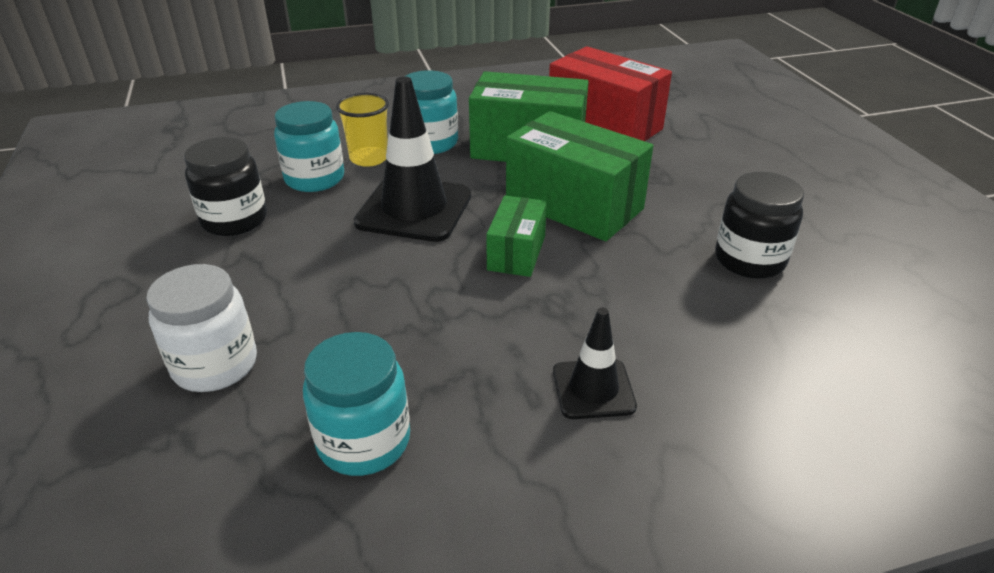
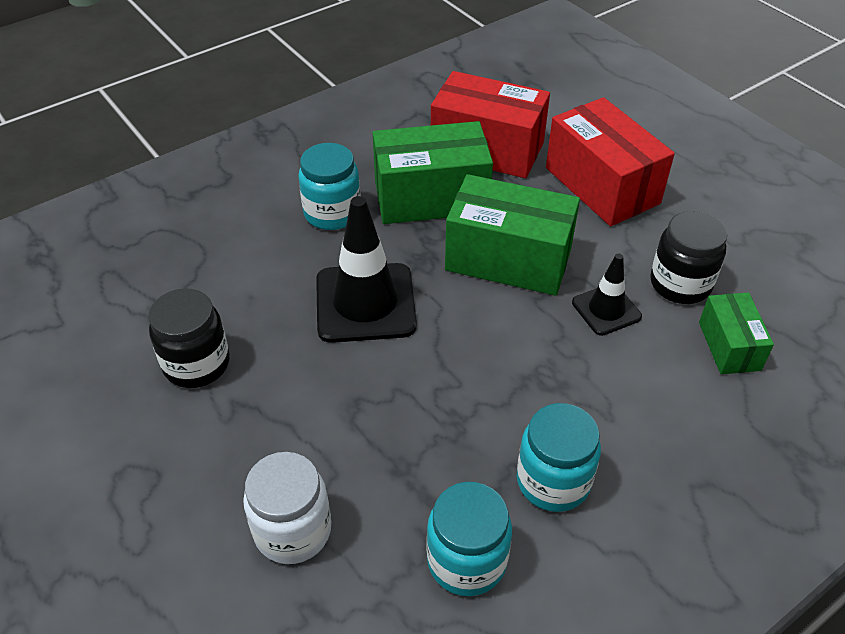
camera: 20 degrees left, 10 degrees up
turquoise jar [274,101,344,192] -> turquoise jar moved to [517,403,601,512]
yellow cup [336,93,389,167] -> none
green box [486,196,547,277] -> green box moved to [699,292,774,374]
black traffic cone [553,308,637,419] -> black traffic cone moved to [572,253,642,336]
none -> red box [546,97,675,226]

